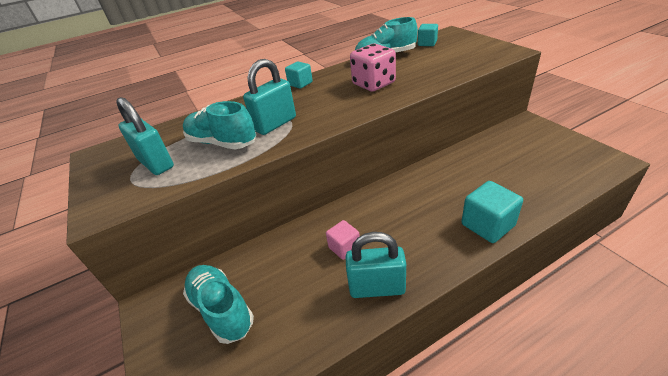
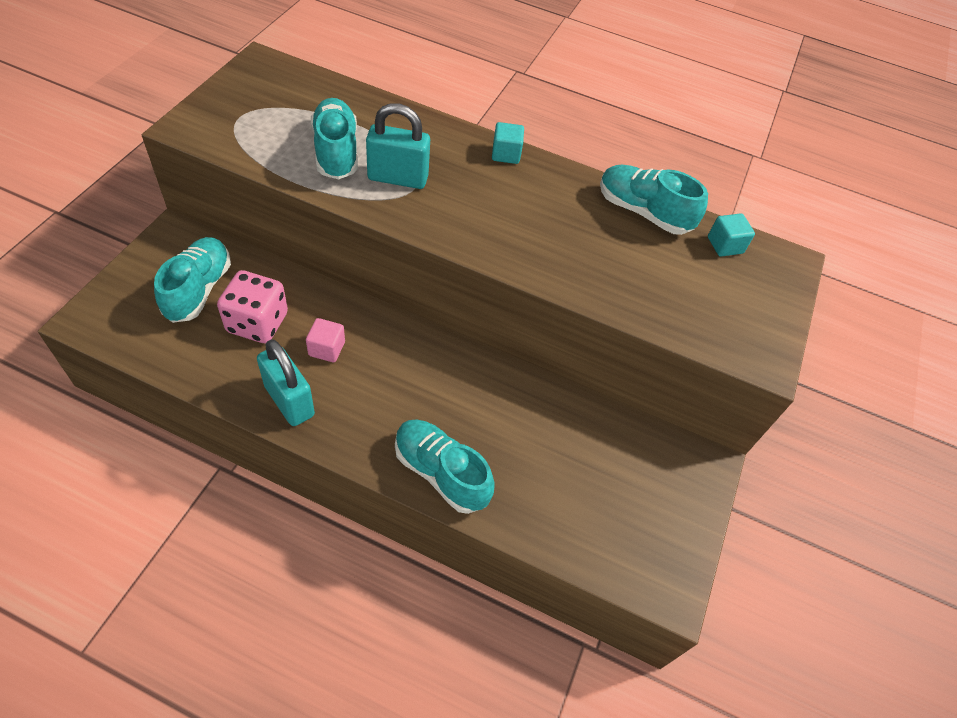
camera: 40 degrees right, 15 degrees up
turquoise padlock [116,97,174,175] -> none
pink dice [350,44,396,91] -> pink dice moved to [217,270,288,343]
turquoise cube [461,181,523,243] -> turquoise shoe [395,419,495,514]

